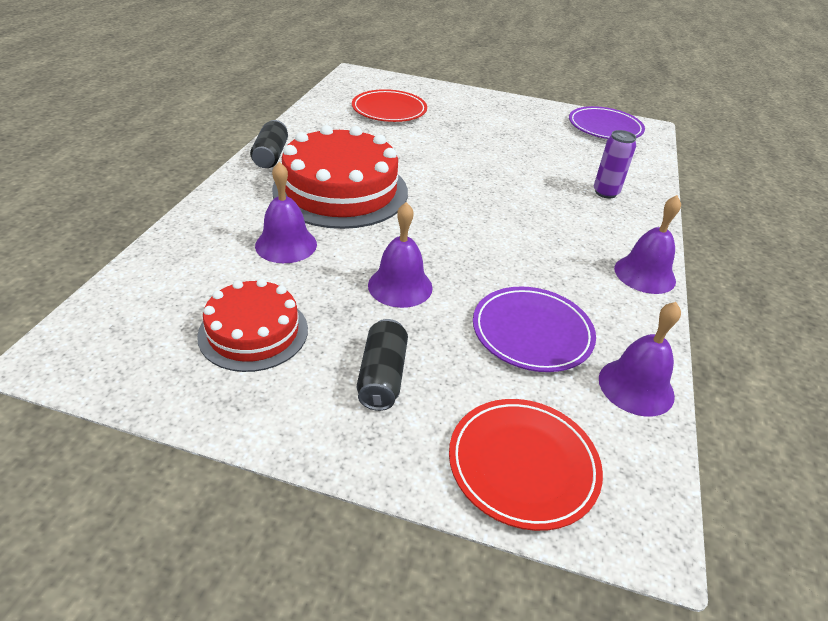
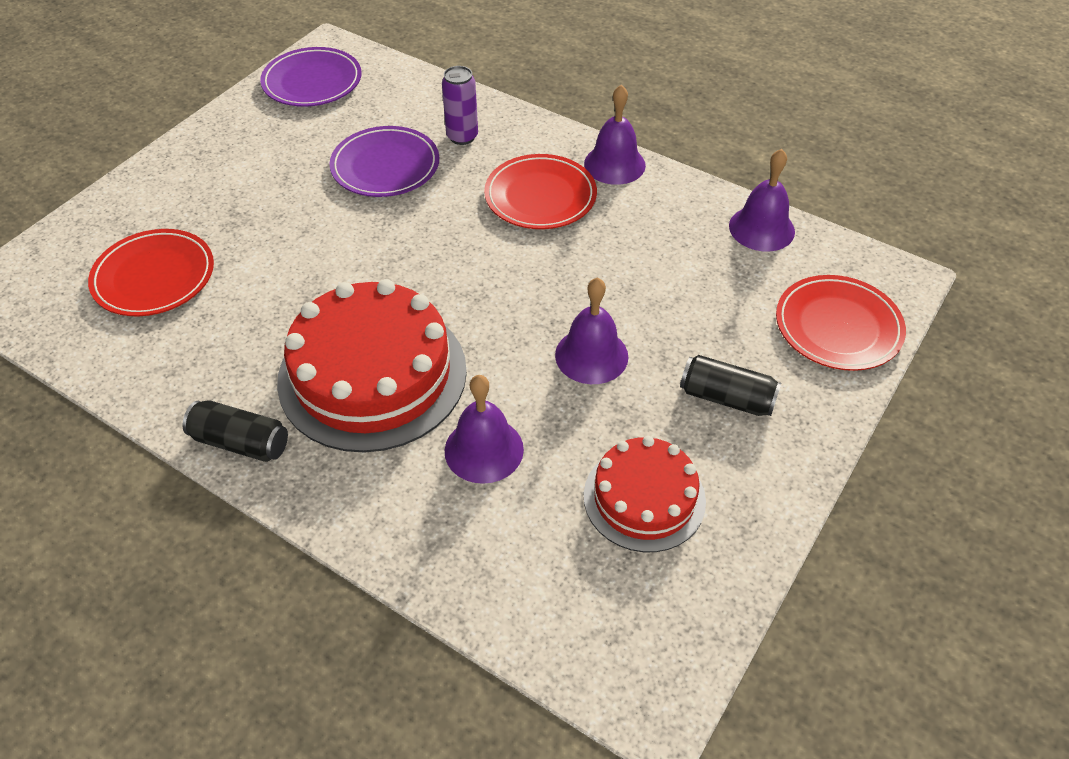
camera: 70 degrees left, 10 degrees up
purple plate [473,287,596,372] -> purple plate moved to [329,126,439,197]
none -> red plate [484,154,597,229]

